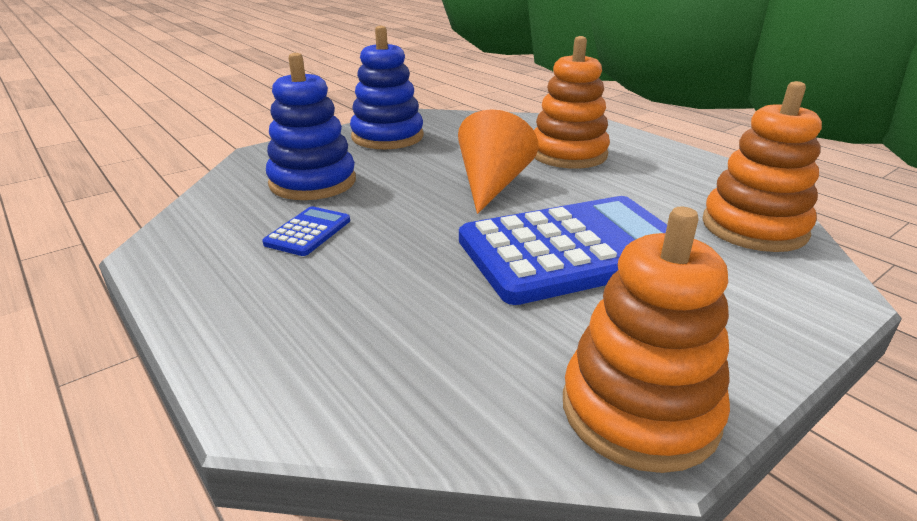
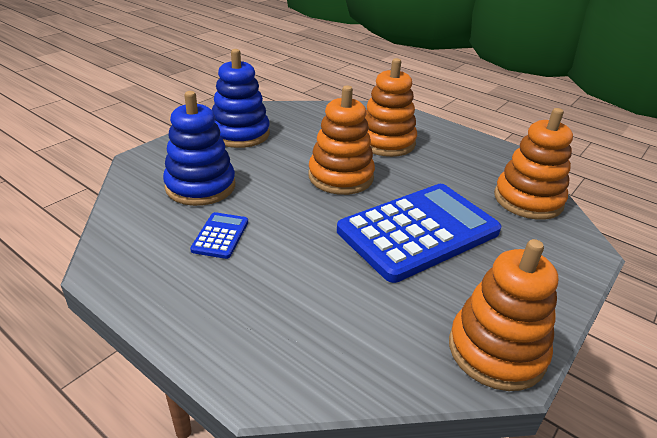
camera: 15 degrees left, 5 degrees up
orange cone [458,109,538,214] -> orange stacking toy [308,86,375,195]

